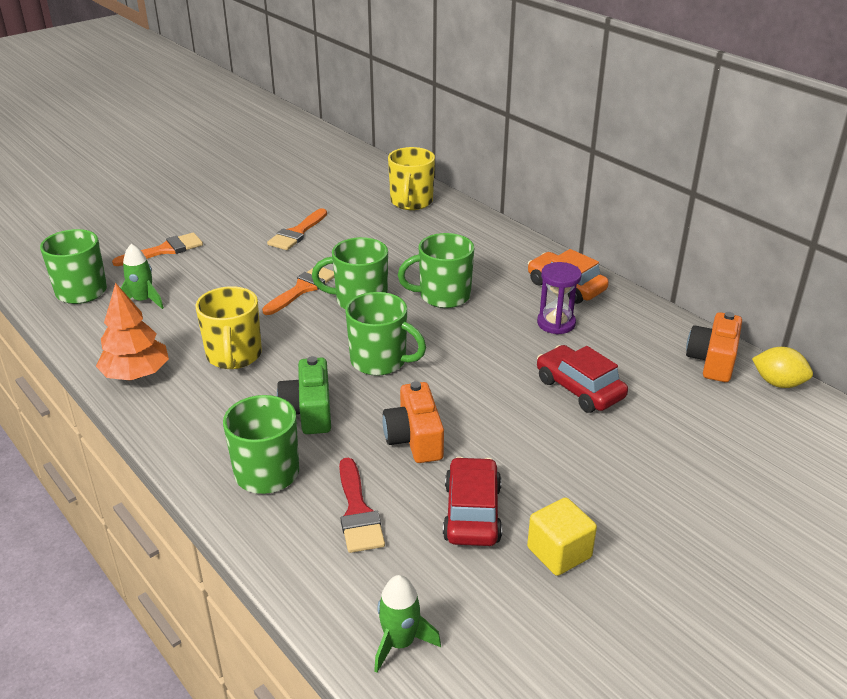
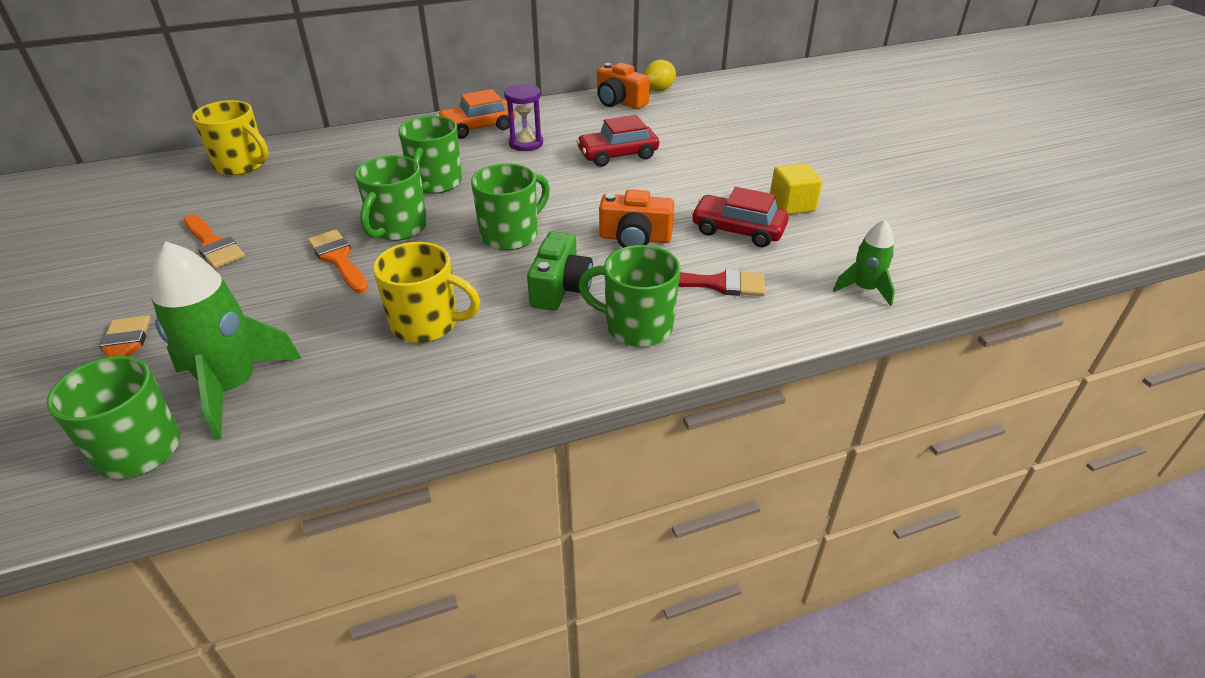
camera: 70 degrees left, 5 degrees up
orange tree [96,283,169,381] -> none
green rocket [121,244,164,309] -> green rocket [151,242,301,440], size x1.85
green camera [277,356,331,434] -> green camera turned 90 degrees counterclockwise [527,231,593,311]

